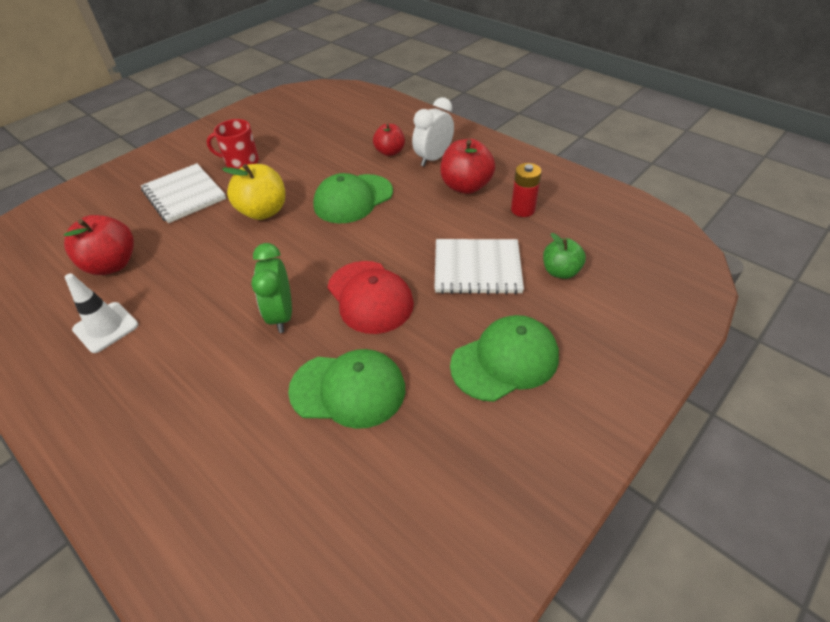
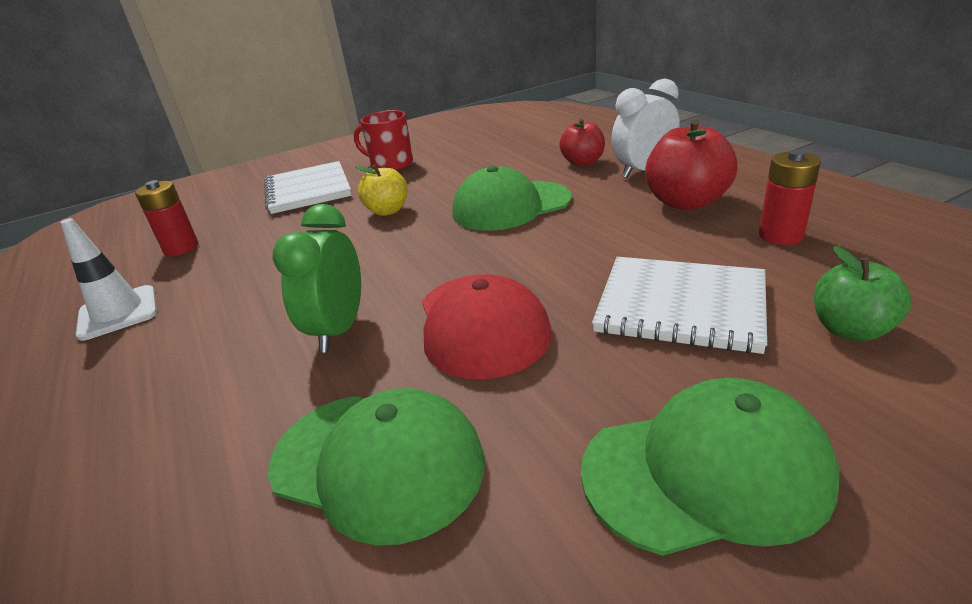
camera: 20 degrees right, 15 degrees down
red apple [64,215,134,275] -> red battery [135,180,199,256]
yellow apple [222,164,285,220] -> yellow apple [355,164,408,216], size x0.64

